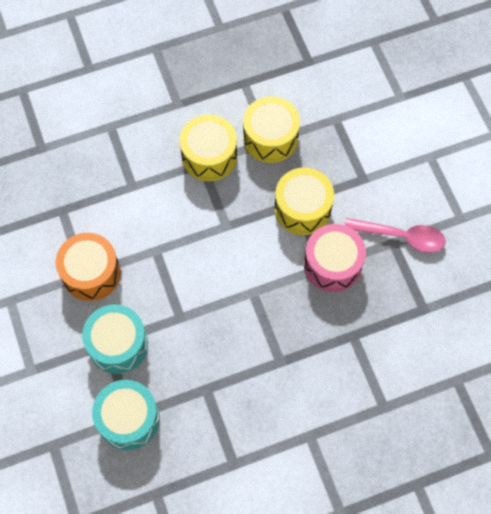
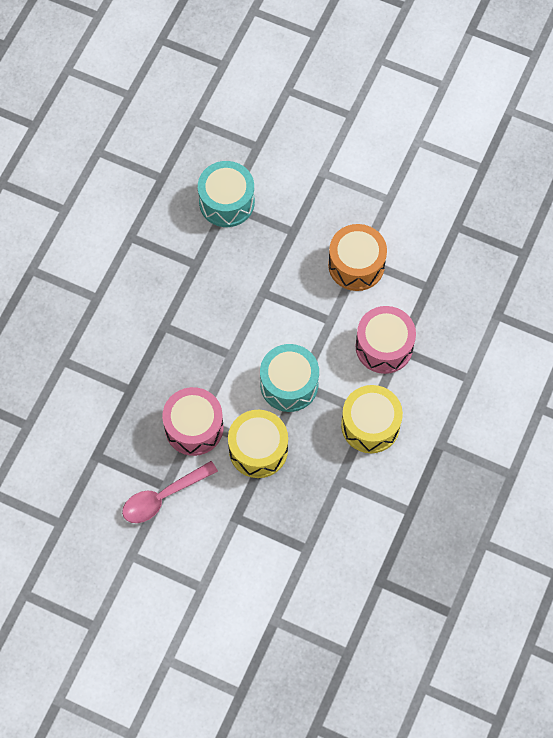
camera: 135 degrees right, 0 degrees up
turquoise drum [82,304,148,374] -> turquoise drum moved to [260,344,319,412]
yellow drum [243,96,300,163] -> none
none -> pink drum [355,306,416,374]

